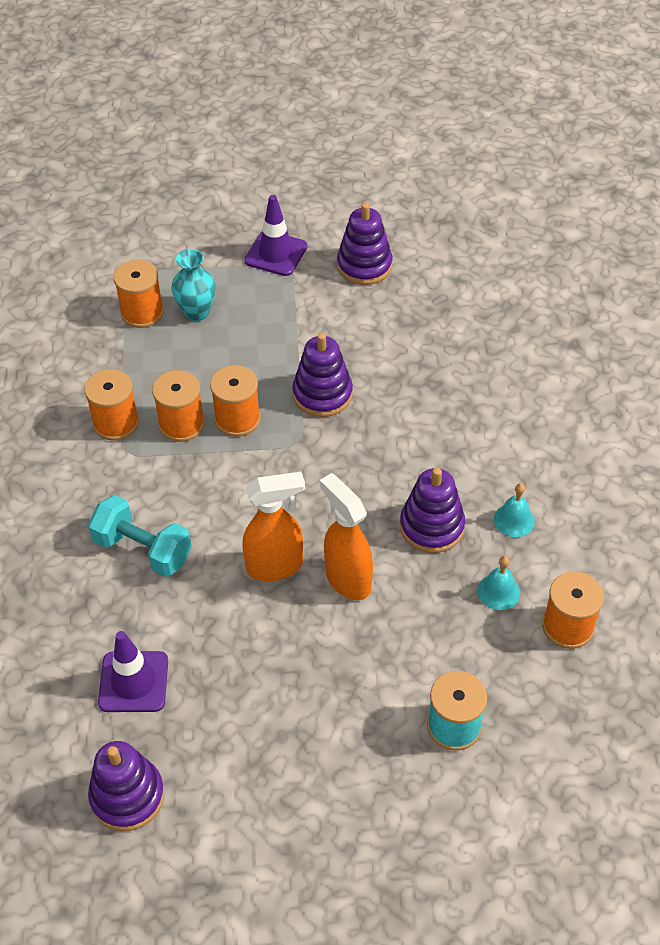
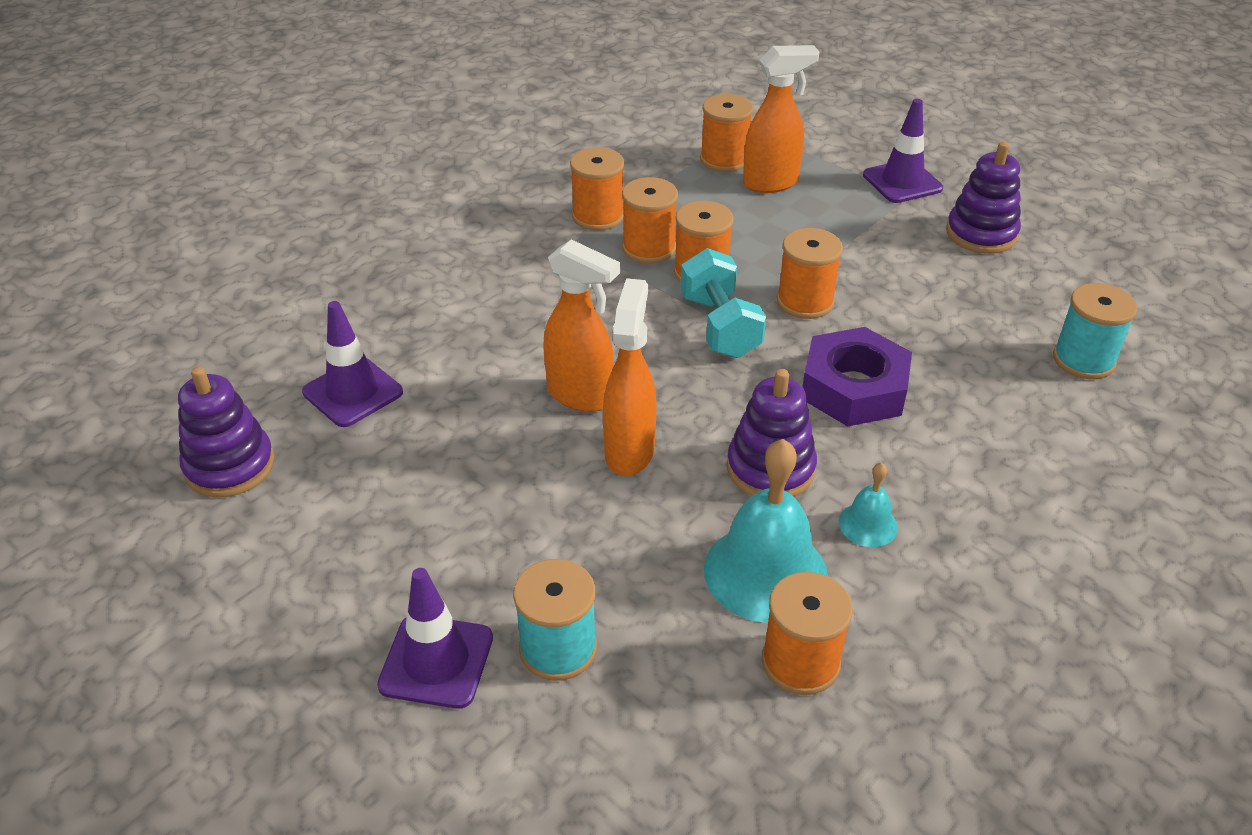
camera: 45 degrees right, 10 degrees down
turquoise dumbbell [88,495,192,577] -> turquoise dumbbell moved to [680,248,766,358]
turquoise vase [171,249,216,321] -> orange spray bottle [743,45,820,193]
purple stacking toy [293,333,353,417] -> orange spool [777,228,843,319]
turquoise bell [478,556,520,610] -> turquoise bell [704,439,828,623], size x2.03
none -> purple traffic cone [377,568,493,709]
none -> purple nut [802,327,912,427]
none -> turquoise spool [1053,283,1137,379]

